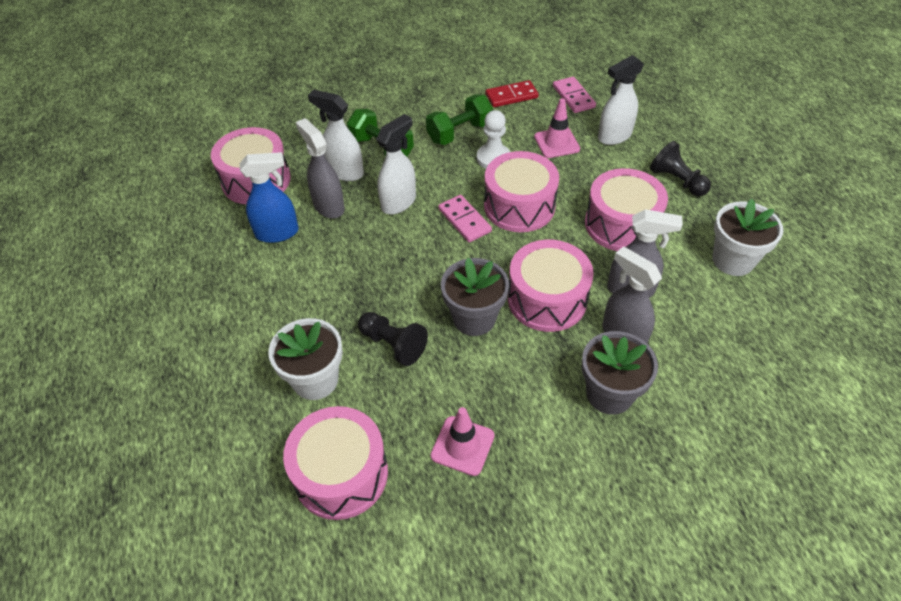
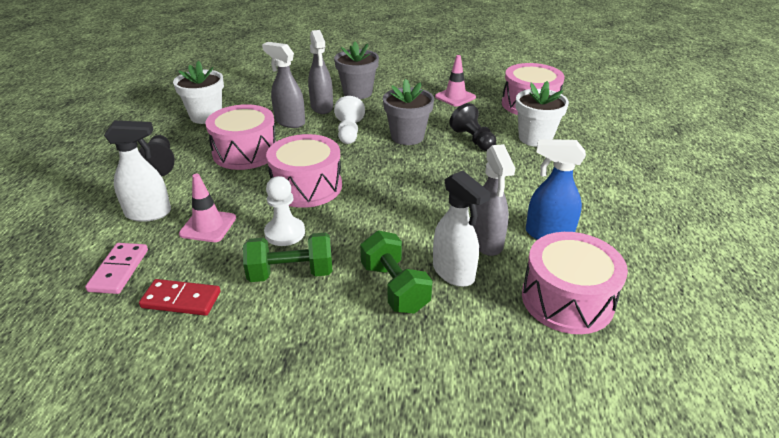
camera: 155 degrees left, 15 degrees down
white spray bottle [376,114,416,215] -> none
pink domino [438,195,492,242] -> none
pink drum [508,240,594,332] -> white pawn [334,96,365,144]

